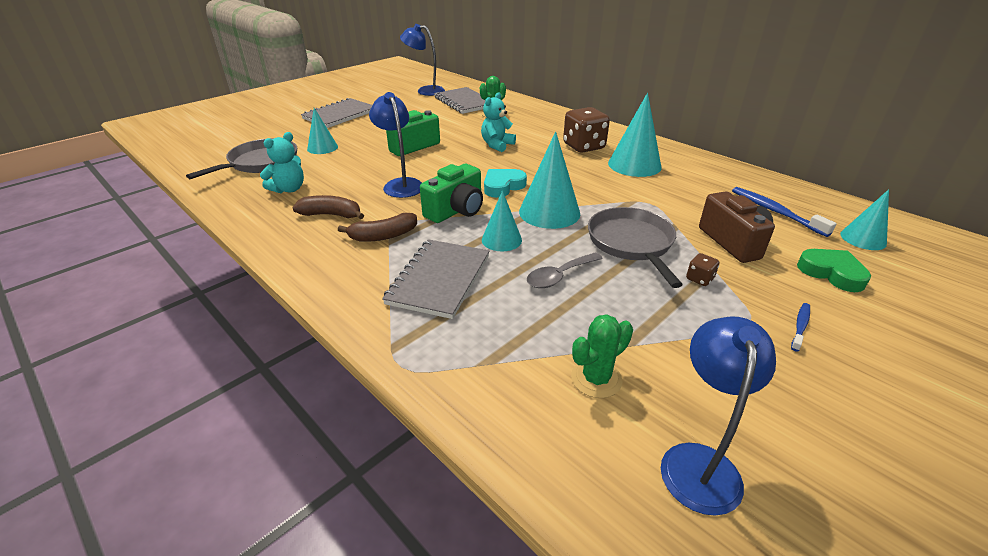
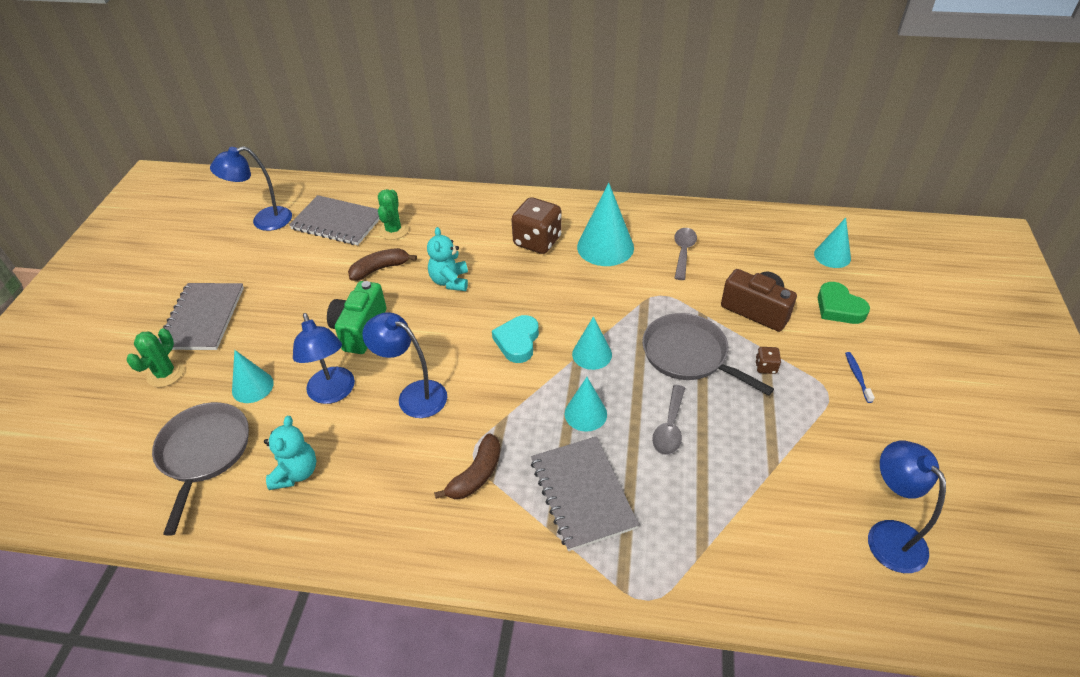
camera: 35 degrees left, 10 degrees up
brown banana [293,195,364,219] -> brown banana moved to [348,248,417,281]
green camera [420,164,483,223] -> none
turquoise cone [519,131,580,229] -> turquoise cone [572,316,612,370], size x0.61
green cactus [571,314,633,398] -> green cactus moved to [126,328,184,387]
blue toothbrush [732,187,837,237] -> none
green heart [797,249,871,292] -> green heart turned 135 degrees counterclockwise [818,282,870,324]
none -> blue lamp [293,313,355,404]
none -> grey spoon [674,228,697,280]

